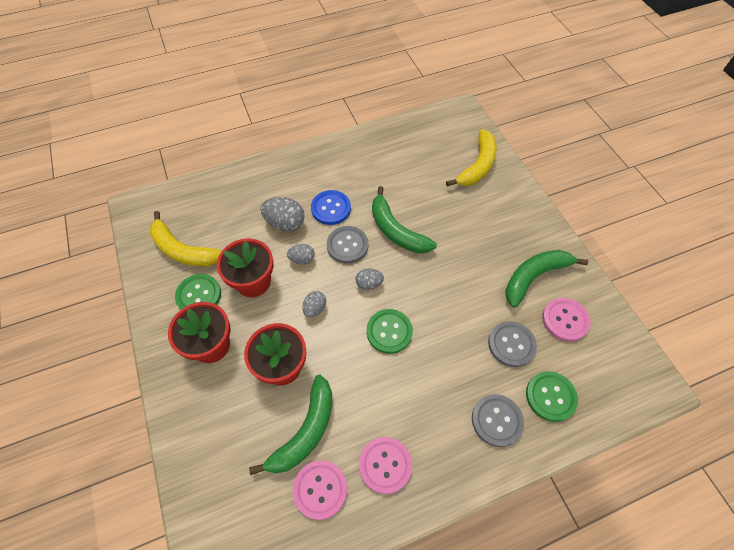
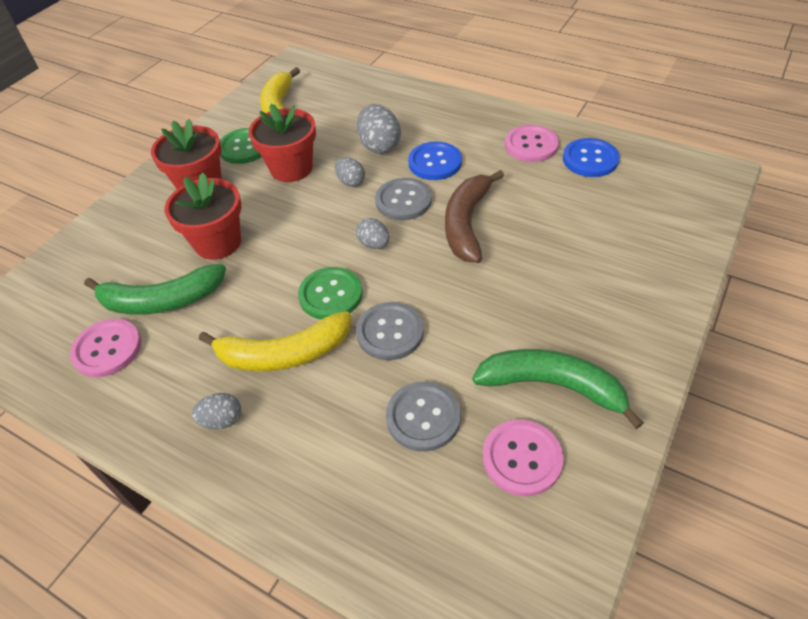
camera: 55 degrees right, 10 degrees down
grey egg [302,291,326,317] -> grey egg moved to [192,393,241,429]
pink button [359,437,412,494] -> pink button moved to [505,125,559,162]
green banana [372,186,437,253] -> brown banana [445,170,504,263]
yellow banana [446,129,497,186] -> yellow banana moved to [199,311,351,372]
grey button [472,394,524,447] -> grey button moved to [356,302,424,360]
green button [526,371,578,422] -> none
none -> blue button [563,138,620,177]

